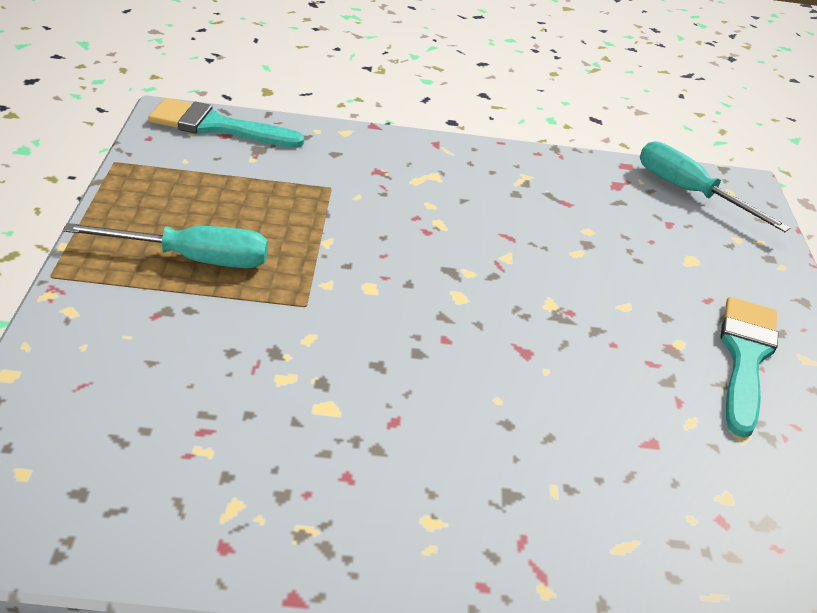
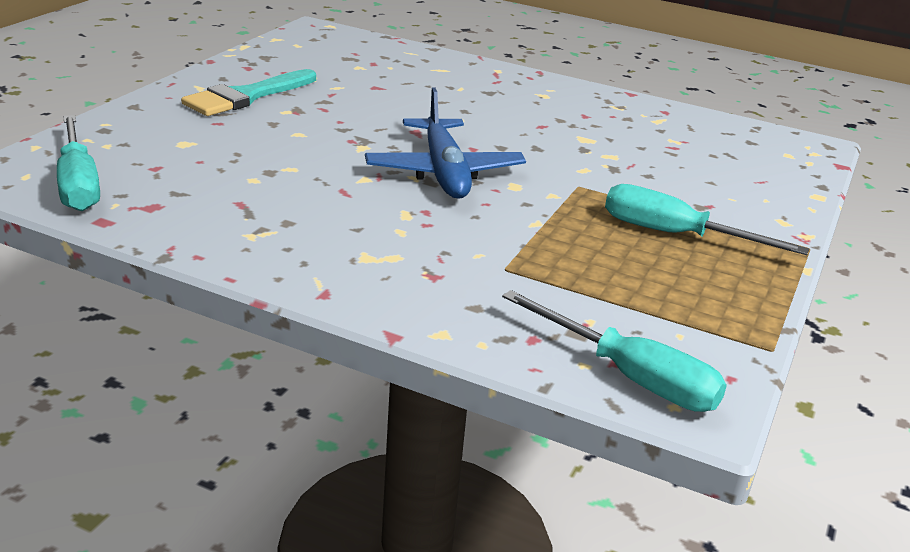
camera: 155 degrees left, 10 degrees down
turquoise brush [148,98,305,148] -> turquoise screwdriver [502,290,727,412]
none -> blue plane [365,88,526,199]

